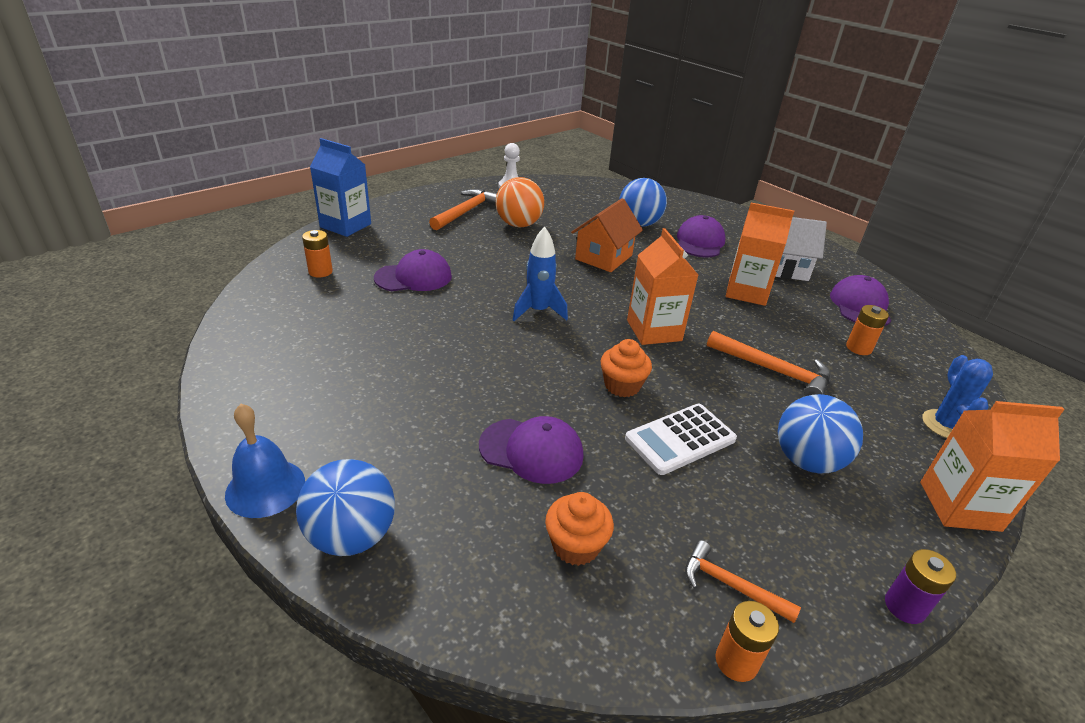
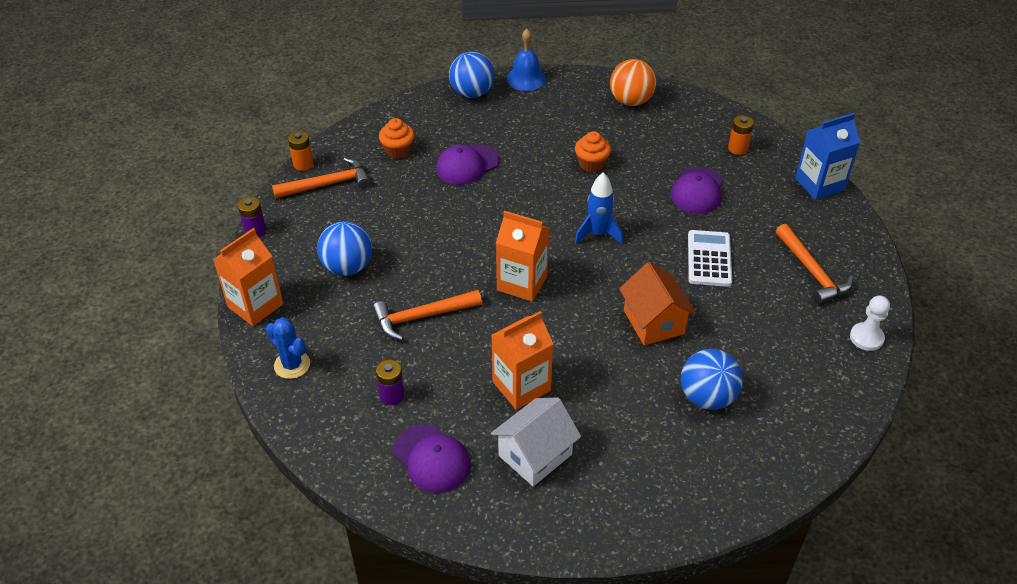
camera: 130 degrees right, 10 degrees up
orange ball [496,177,544,227] -> orange ball moved to [610,59,656,106]
orange cupcake [601,339,652,397] -> orange cupcake moved to [575,131,611,172]
white calculator [625,404,737,475] -> white calculator moved to [688,230,732,287]
purple cap [677,215,726,257] -> none
orange hammer [685,540,801,623] -> orange hammer [272,158,371,199], size x1.58
orange battery [846,305,889,355] -> purple battery [376,360,404,405]

